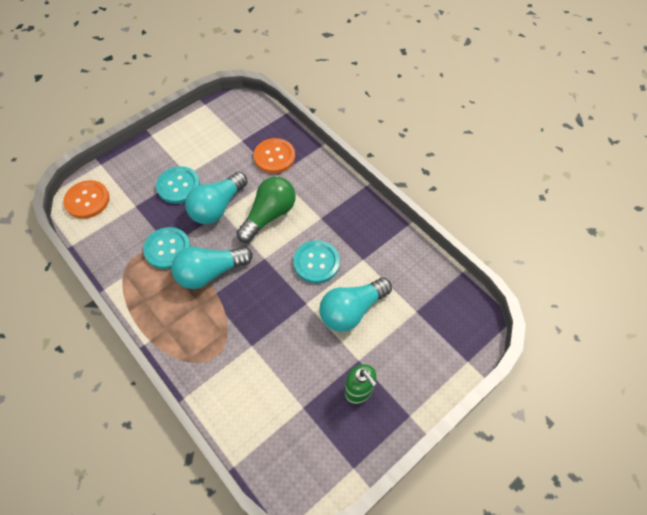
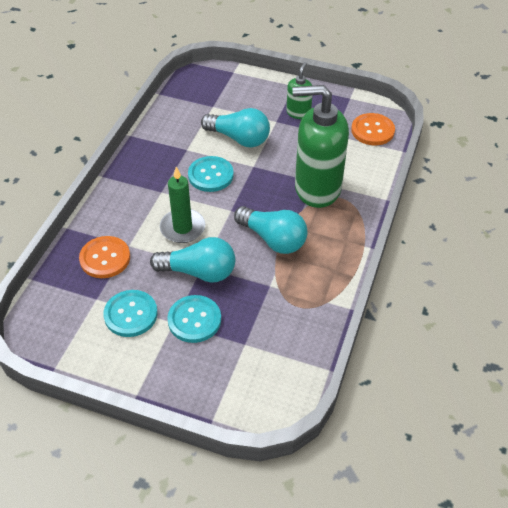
camera: 120 degrees left, 10 degrees down
orange button [63,180,110,219] -> orange button moved to [351,113,395,145]
turquoise button [143,227,191,269] -> turquoise button moved to [103,290,158,337]
green light bulb [236,177,296,243] -> green candle [160,167,205,243]
none -> green soap dispenser [292,85,349,208]

